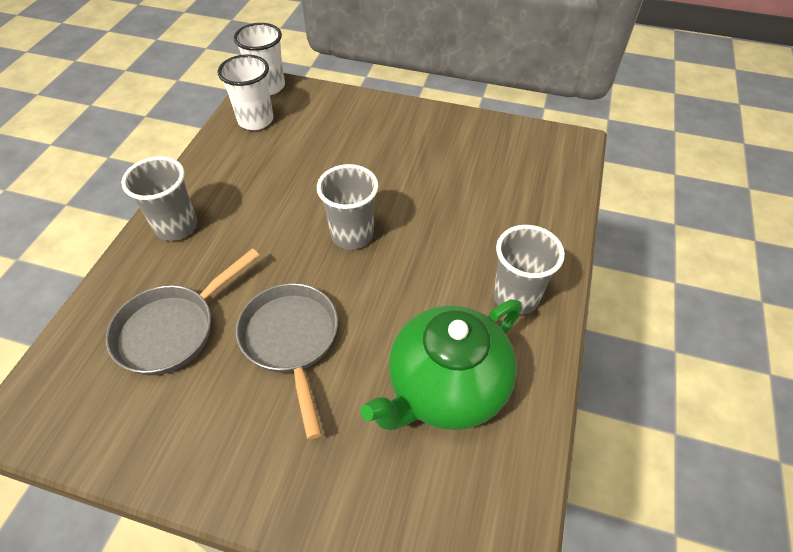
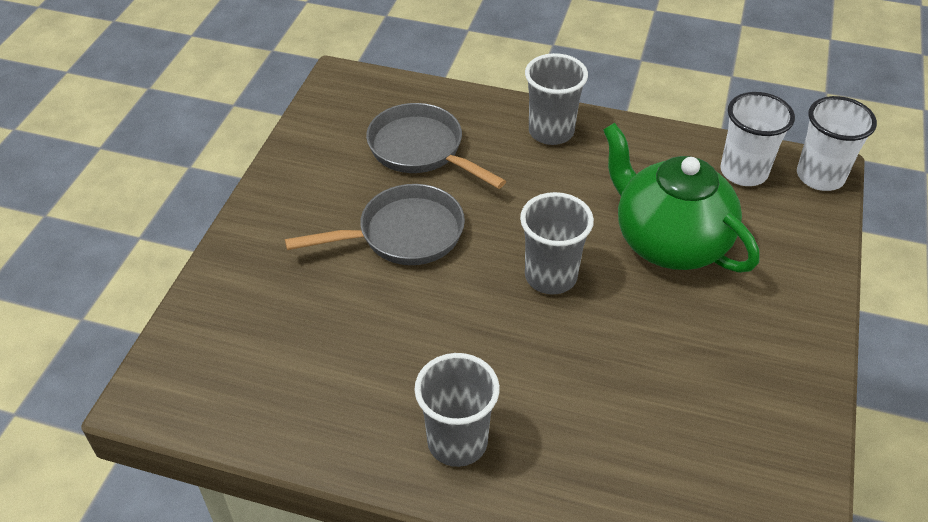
camera: 90 degrees right, 5 degrees down
green teapot [360,299,522,430] -> green teapot moved to [603,123,759,273]

